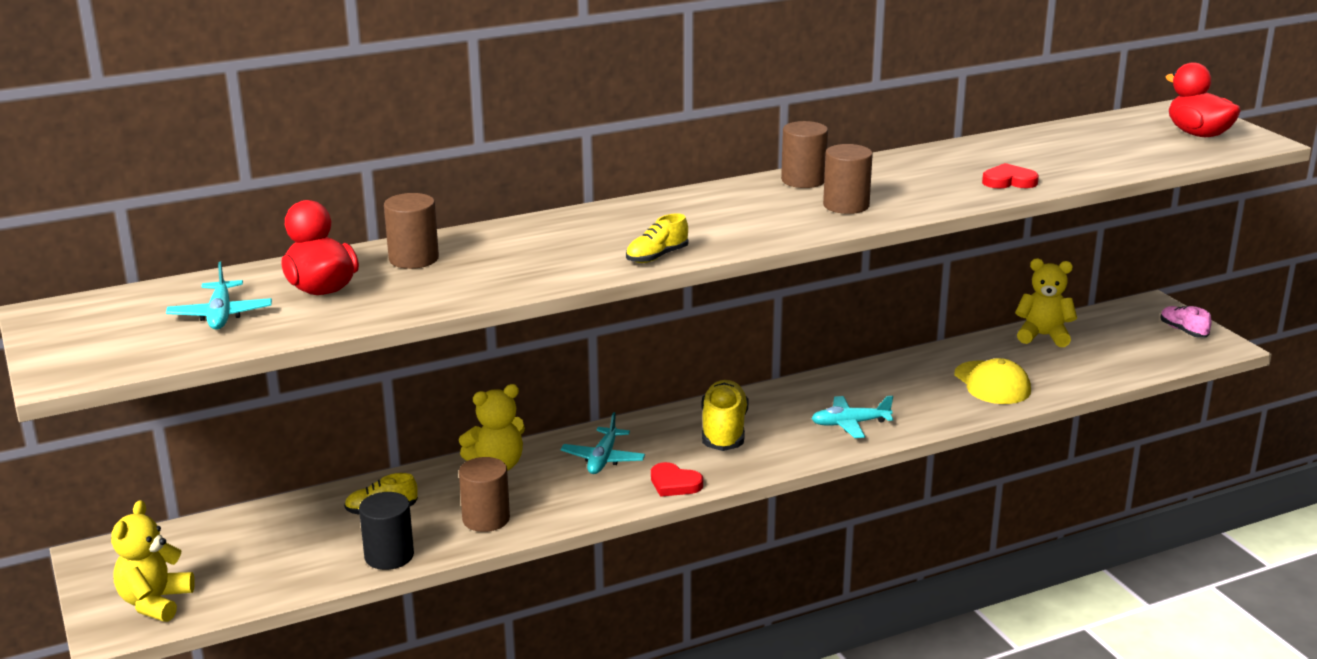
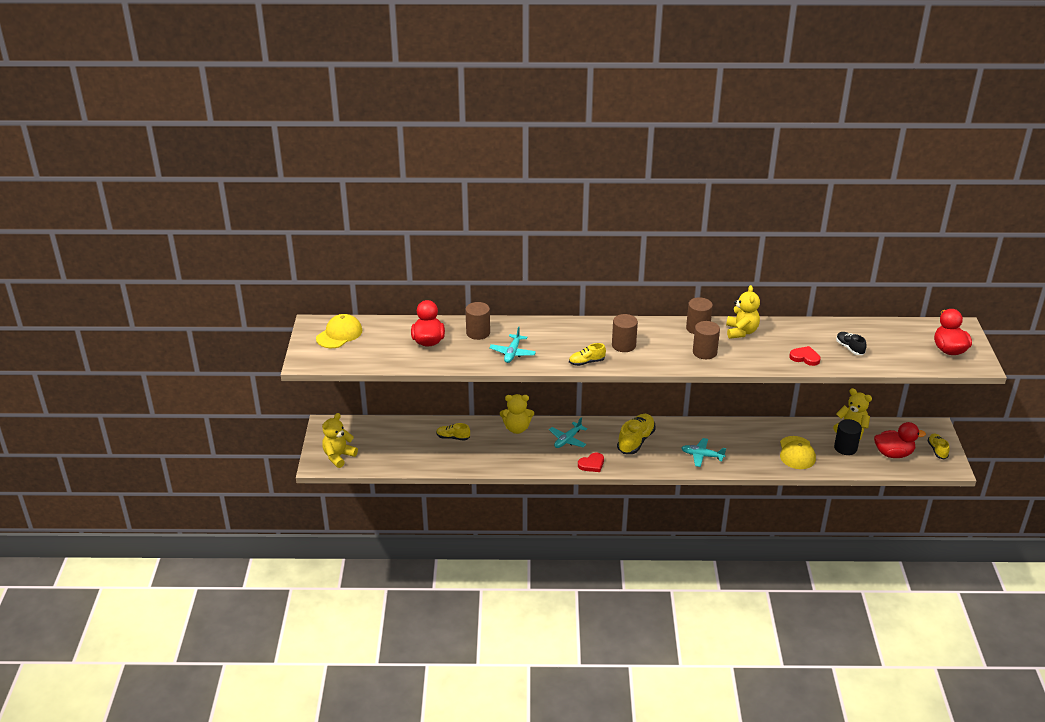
camera: 25 degrees right, 10 degrees up
turquoise plane [166,262,272,330] -> turquoise plane moved to [489,326,536,363]
black cylinder [359,492,414,570] -> black cylinder moved to [834,419,862,455]
brown cylinder [459,457,510,532] -> brown cylinder moved to [612,314,638,352]
red heart [651,462,703,497] -> red heart turned 90 degrees counterclockwise [578,452,604,472]
pink shoe [1160,306,1212,338] -> yellow shoe [927,433,949,459]
none -> yellow cap [316,314,362,348]
none -> yellow teddy bear [726,285,760,339]
none -> black shoe [836,332,867,355]
none -> red duck [874,422,926,458]

